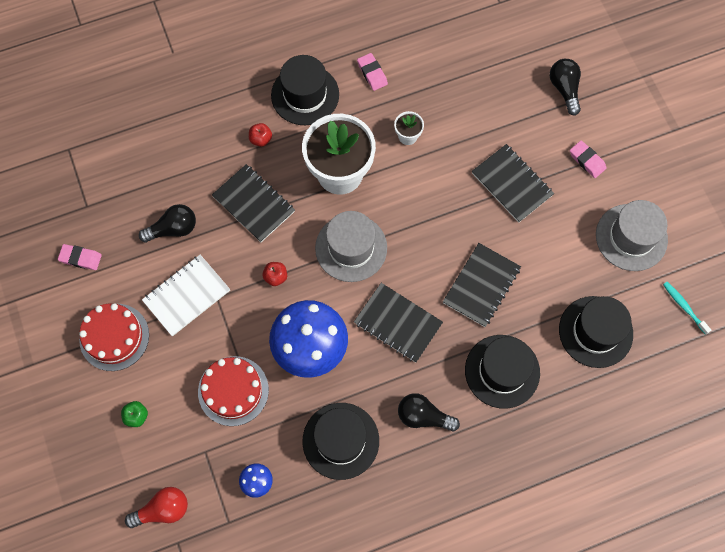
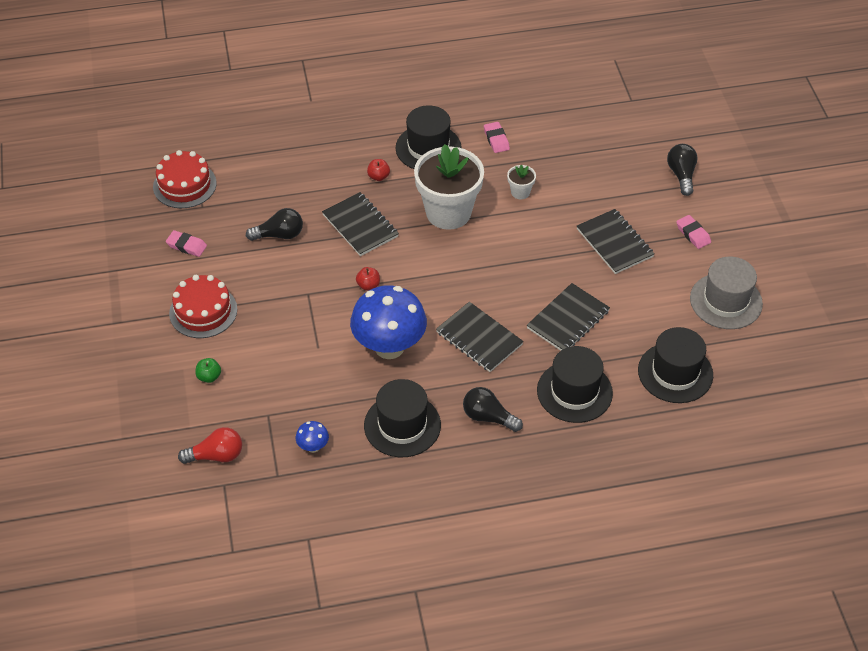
camera: 10 degrees right, 20 degrees down
white notebook [142,255,230,336] -> none
red cake [198,356,269,426] -> red cake moved to [153,150,216,208]
grey hat [315,211,387,282] -> none
turquoise toothbrush [663,282,711,334] -> none

